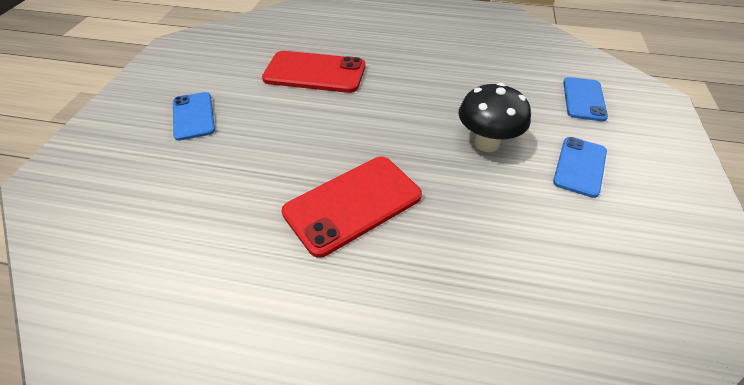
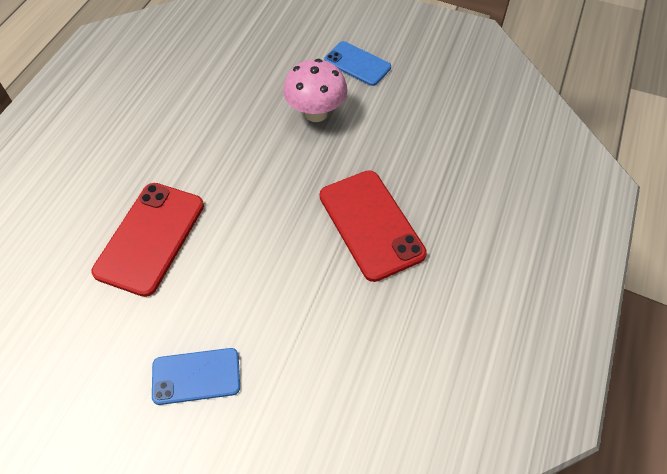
camera: 80 degrees left, 10 degrees up
black mushroom [459,83,531,152] -> pink mushroom [283,59,348,122]
blue phone [563,77,608,121] -> none

